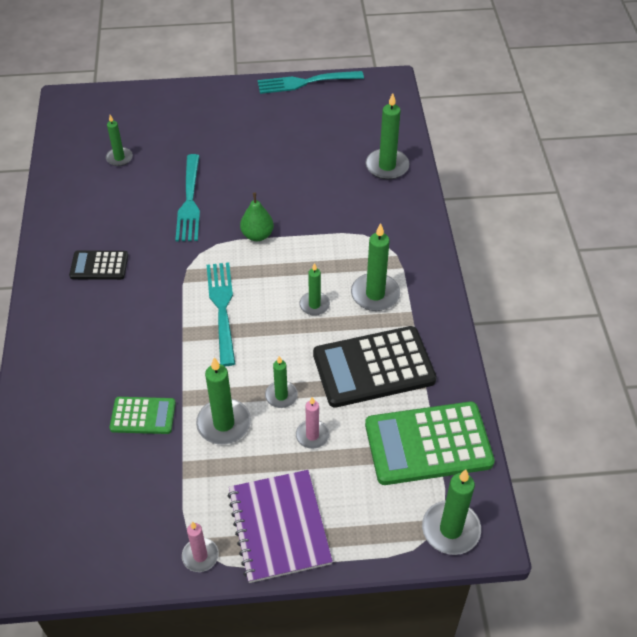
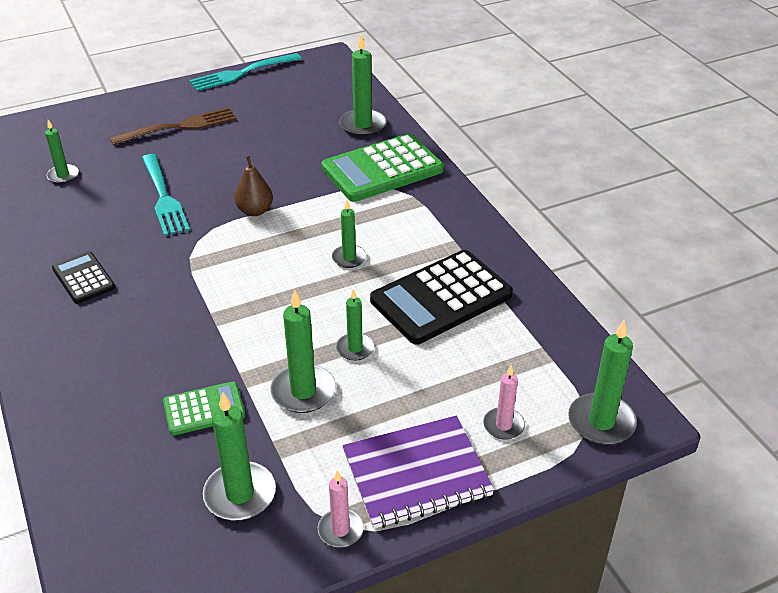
camera: 20 degrees left, 10 degrees down
black calculator [69,250,128,280] -> black calculator turned 75 degrees clockwise [52,252,115,304]
turquoise fork [207,262,235,366] -> none
purple notebook [228,470,333,583] -> purple notebook turned 75 degrees counterclockwise [342,415,494,529]
green pear [240,193,274,241] -> brown pear [234,156,273,216]
pink candle [296,397,330,449] -> pink candle moved to [483,366,525,440]
green candle [351,223,400,311] -> green candle moved to [203,392,276,520]
green calculator [365,402,495,485] -> green calculator moved to [322,134,444,202]
none -> brown fork [110,107,237,145]

